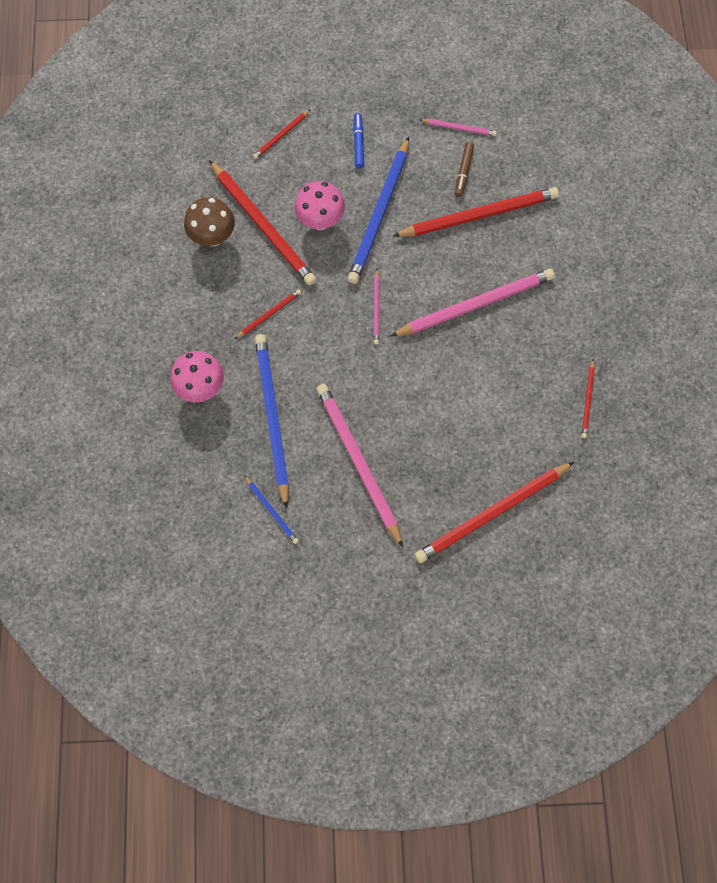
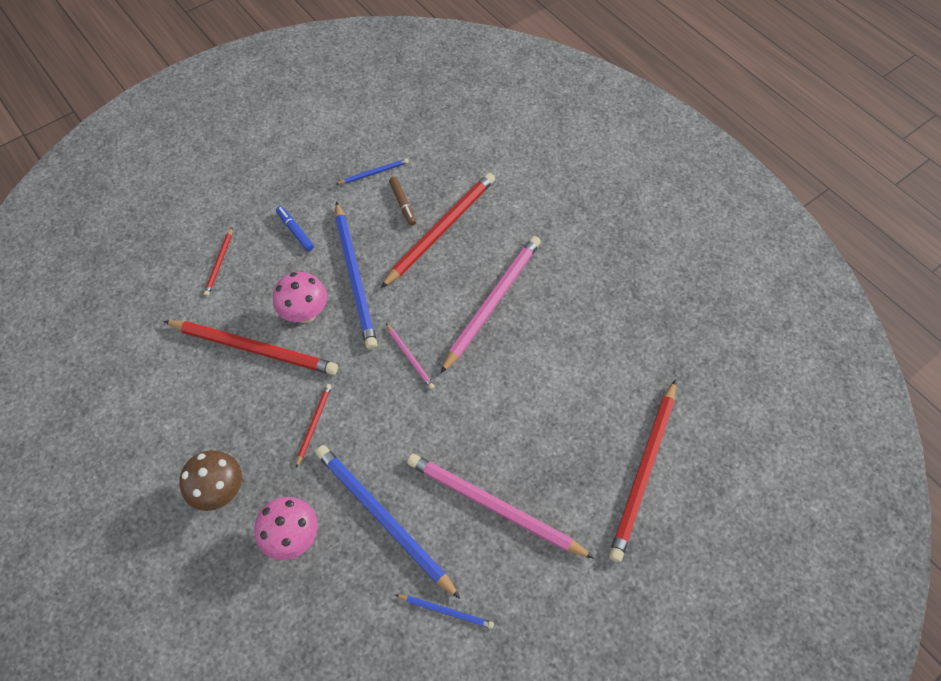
camera: 35 degrees left, 10 degrees down
brown mushroom [184,197,235,246] -> brown mushroom moved to [179,450,242,511]
pink pencil [420,119,497,136] -> blue pencil [336,158,409,184]
red pencil [582,359,595,438] -> none

